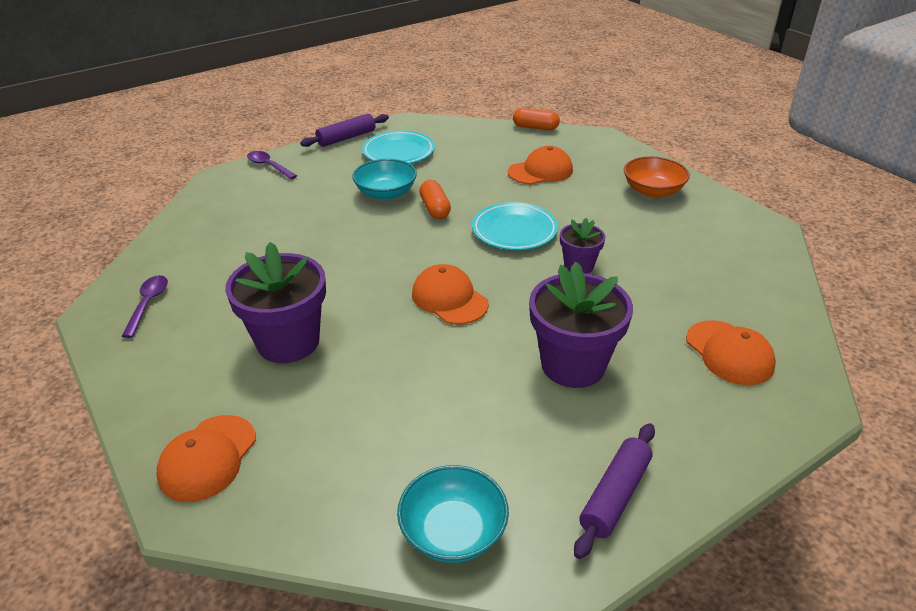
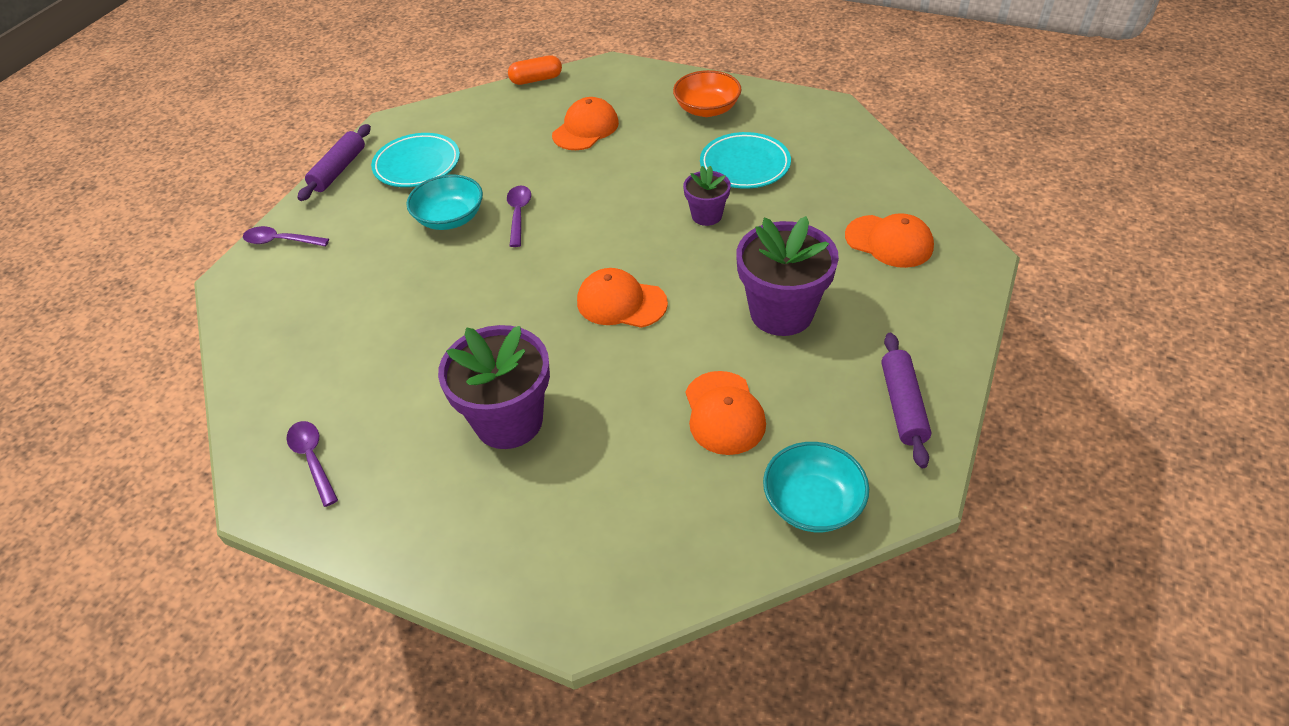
camera: 30 degrees left, 10 degrees up
orange cap [157,415,256,502] -> orange cap moved to [685,371,766,455]
orange capsule [419,180,451,219] -> purple spoon [507,186,531,247]
turquoise plate [472,202,558,250] -> turquoise plate moved to [700,132,791,189]

